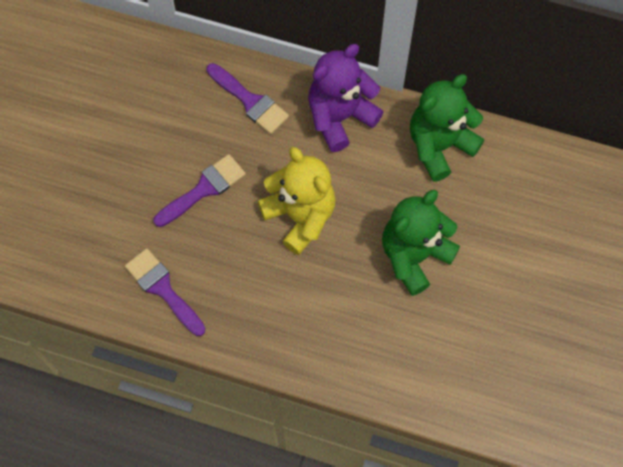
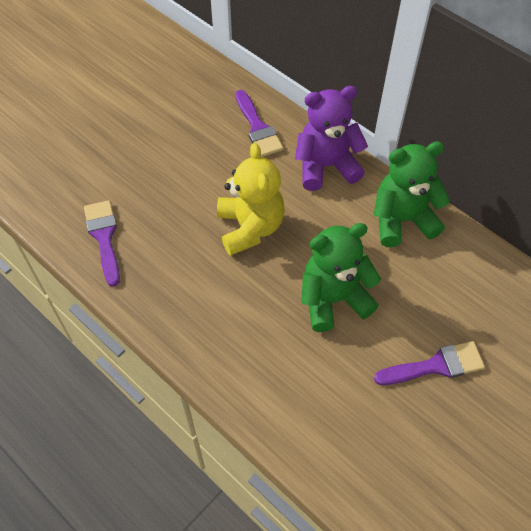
camera: 25 degrees right, 10 degrees down
purple brush [153,154,246,227] -> purple brush moved to [374,341,485,385]

